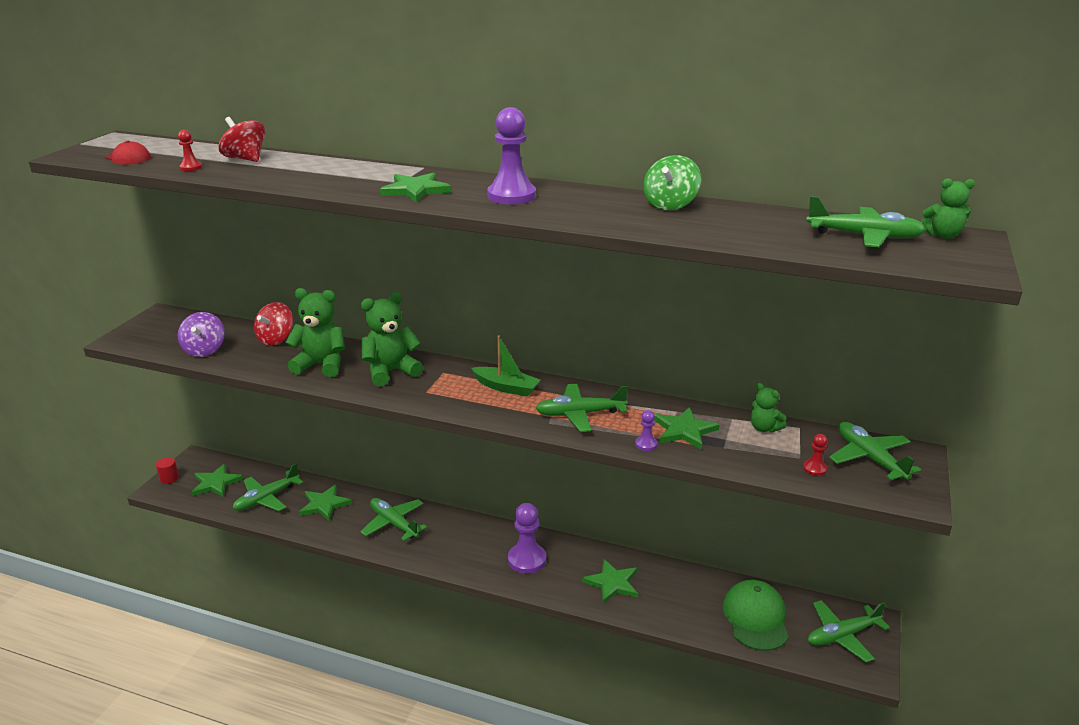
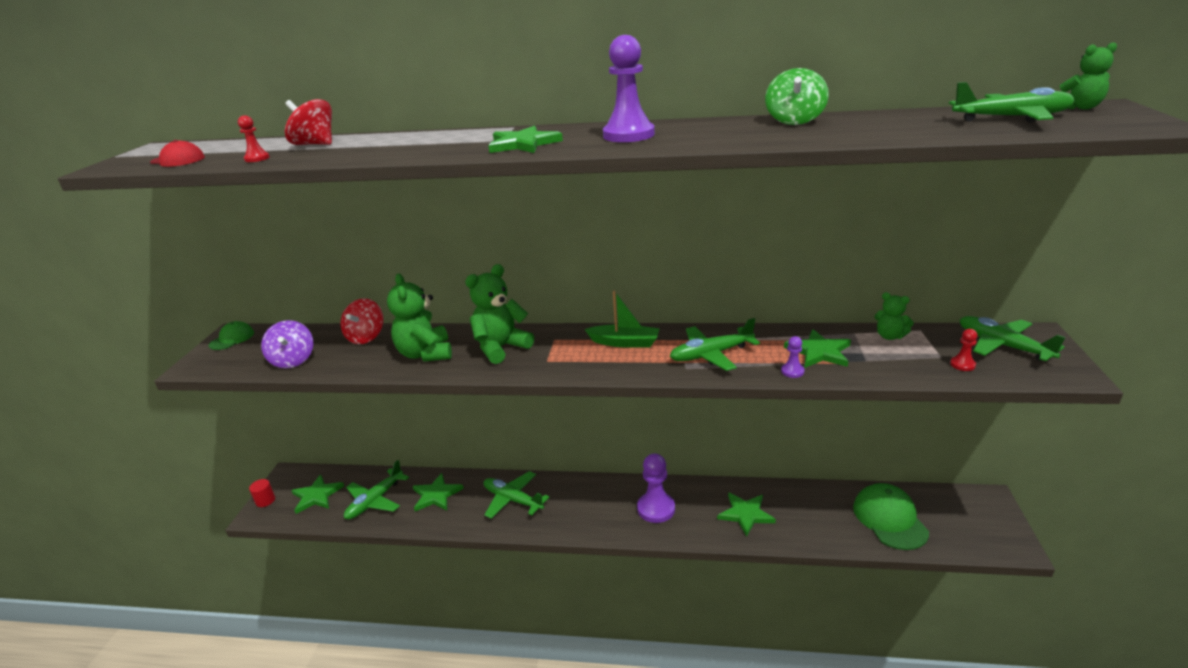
camera: 10 degrees left, 0 degrees up
green teddy bear [285,288,345,378] -> green teddy bear turned 105 degrees counterclockwise [387,274,452,362]
green plane [808,600,890,663] -> none
none -> green cap [209,321,254,350]

